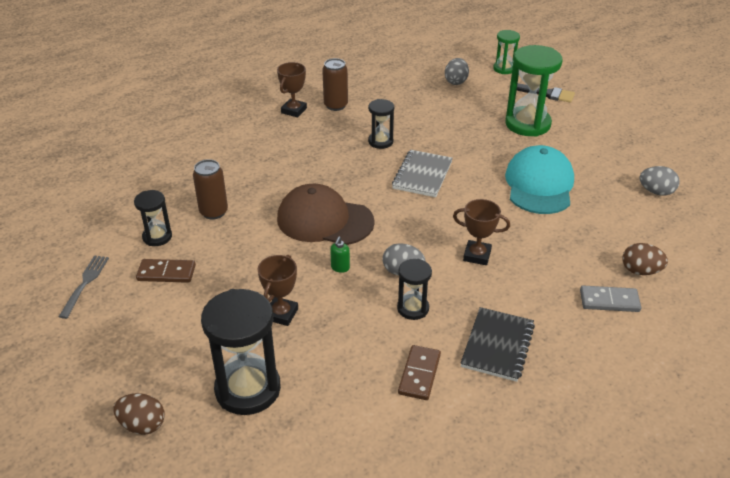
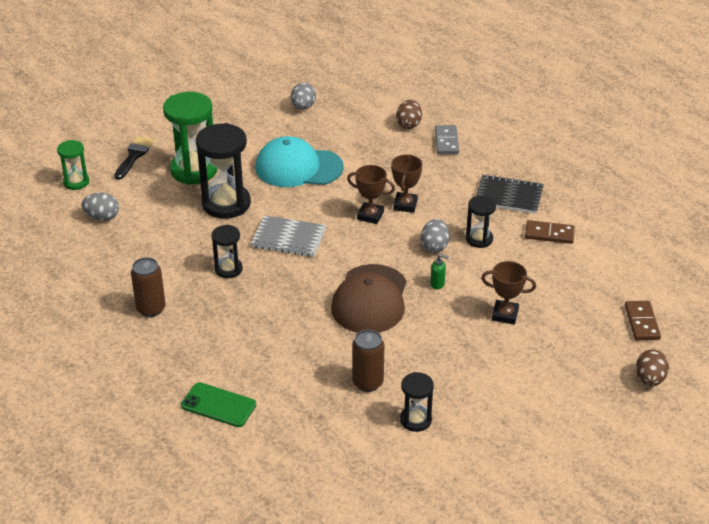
camera: 95 degrees left, 0 degrees up
grey fork [59,255,109,319] -> none
brown domino [136,259,196,283] -> brown domino moved to [625,301,661,340]
black hourglass [201,289,281,415] -> black hourglass moved to [196,123,251,219]
brown trophy [277,62,307,117] -> brown trophy moved to [347,165,395,224]
none -> green phone [181,382,256,427]

